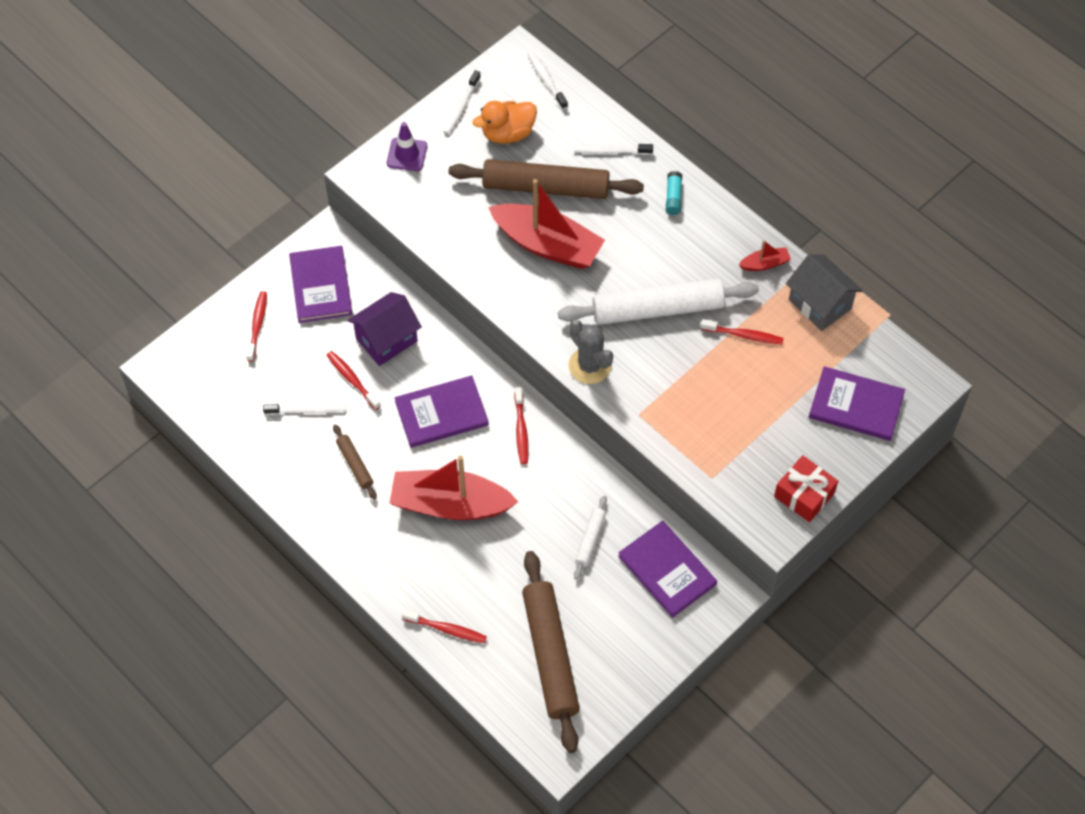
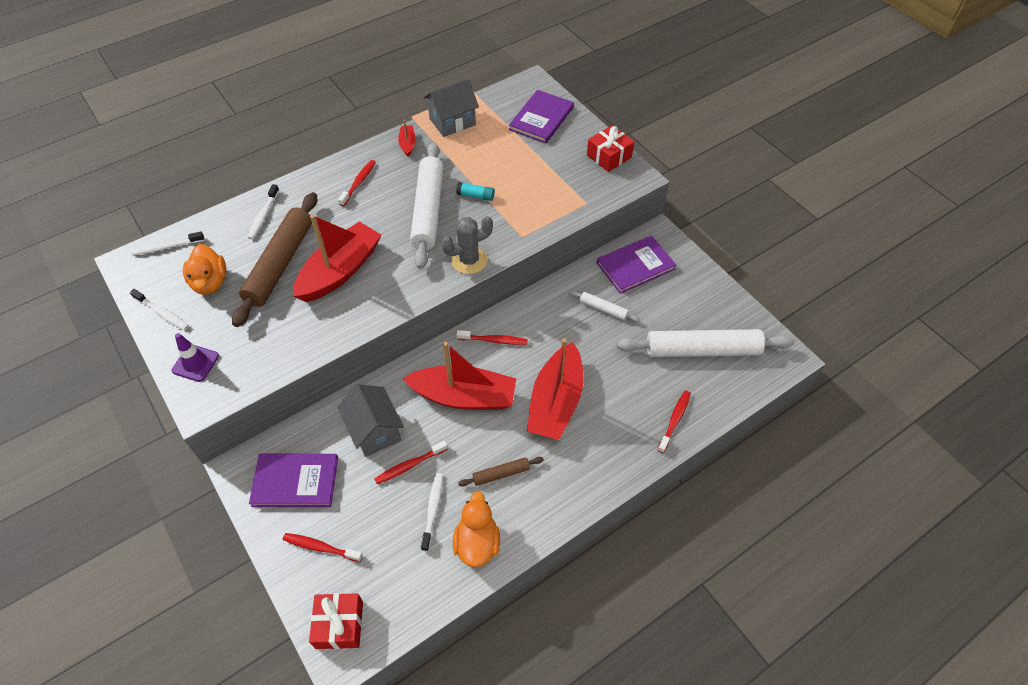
camera: 80 degrees left, 5 degrees down
purple house [348,292,422,366] -> grey house [337,384,404,457]
purple book [395,375,489,448] -> red boat [403,342,516,410]
brown rolling pin [522,551,580,753] -> white rolling pin [617,329,794,357]
turquoise glue stick [666,171,682,215] -> turquoise glue stick moved to [456,182,495,201]
red toothbrush [701,319,784,344] -> red toothbrush moved to [338,160,376,206]
none -> red gift [309,593,363,649]
none -> orange duck [453,491,500,567]

